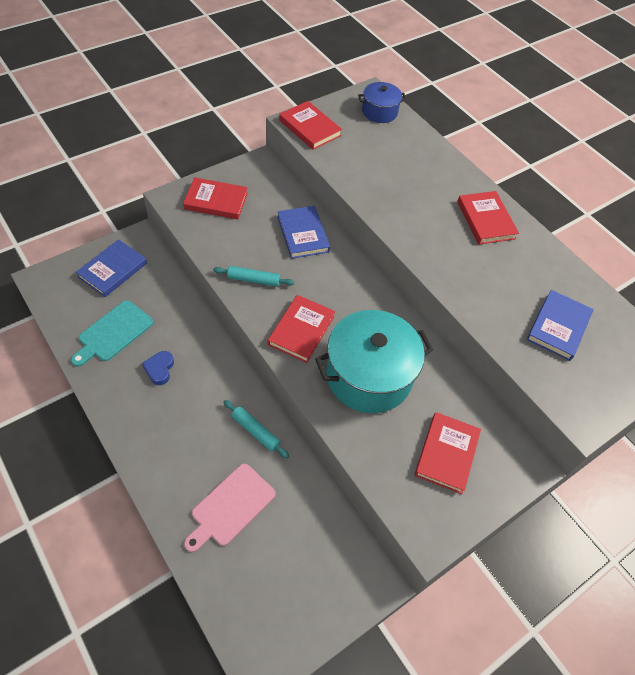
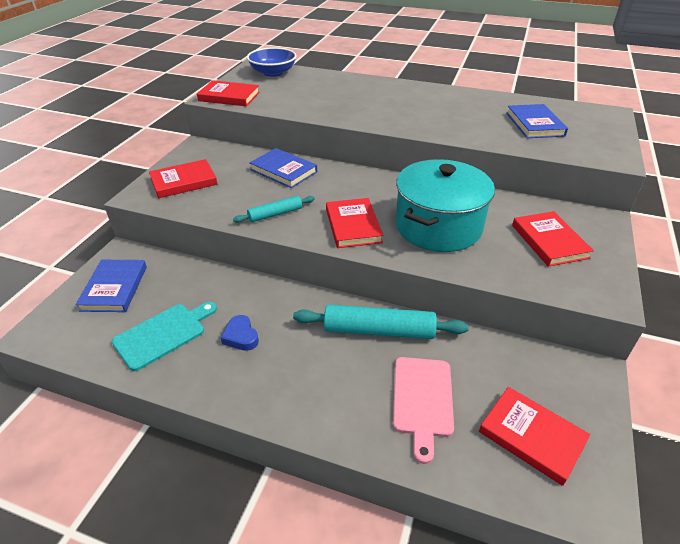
camera: 30 degrees left, 15 degrees down
turquoise cutting board [71,300,153,367] -> turquoise cutting board turned 135 degrees counterclockwise [112,302,217,371]
turquoise rolling pin [224,400,289,458] -> turquoise rolling pin [293,305,469,339], size x1.76
blue pot [358,82,407,123] -> blue bowl [247,47,296,77]
red book [457,191,519,245] -> red book moved to [479,387,590,486]

